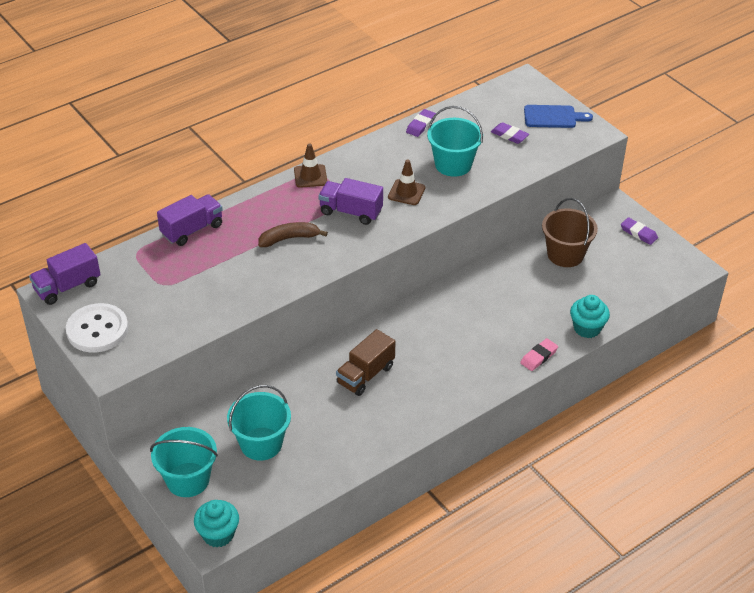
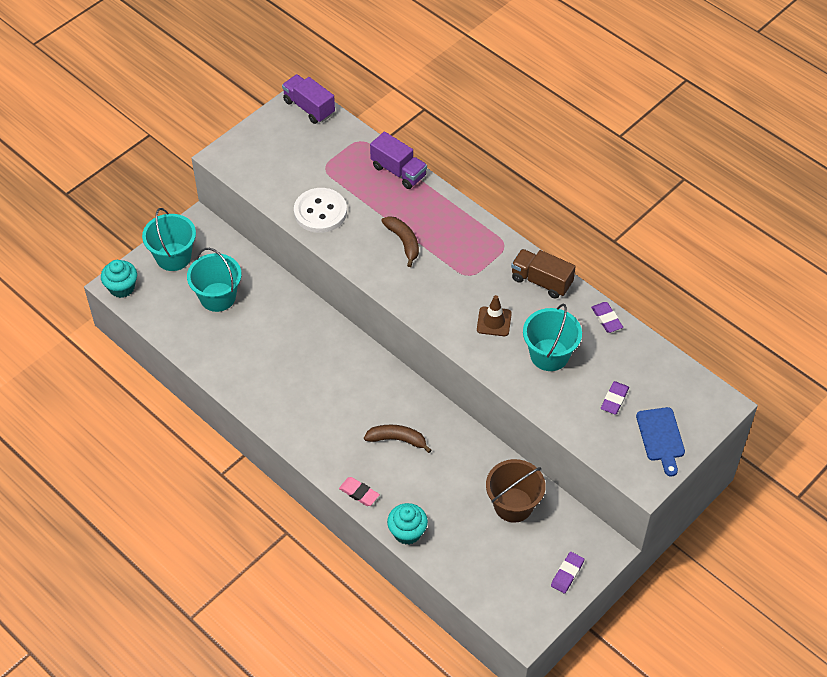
camera: 80 degrees right, 10 degrees up
white button [66,303,128,353] -> white button moved to [294,188,347,233]
brown traffic cone [294,143,327,188] -> none
purple truck [319,178,383,225] -> none
brown truck [336,329,395,396] -> brown truck moved to [511,249,576,299]
purple eraser [406,109,436,137] -> purple eraser turned 45 degrees clockwise [591,302,623,333]
none -> brown banana [364,425,432,453]

